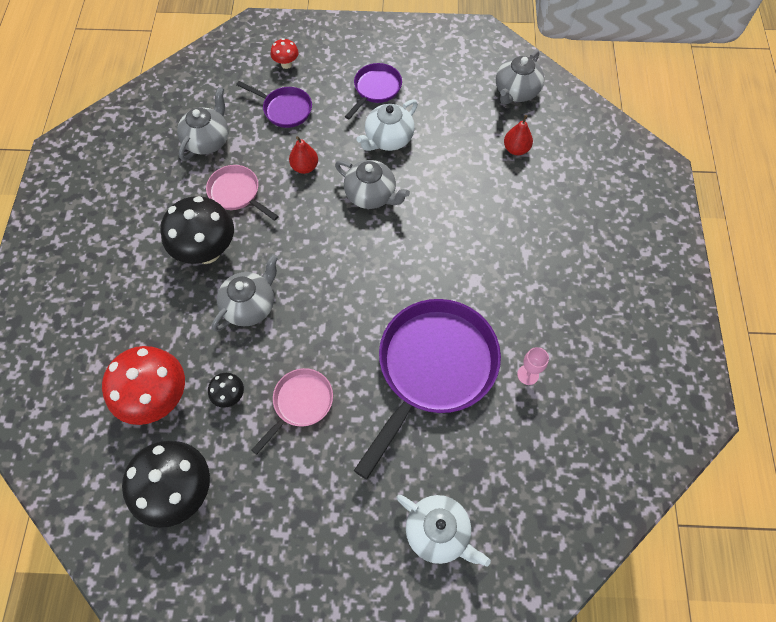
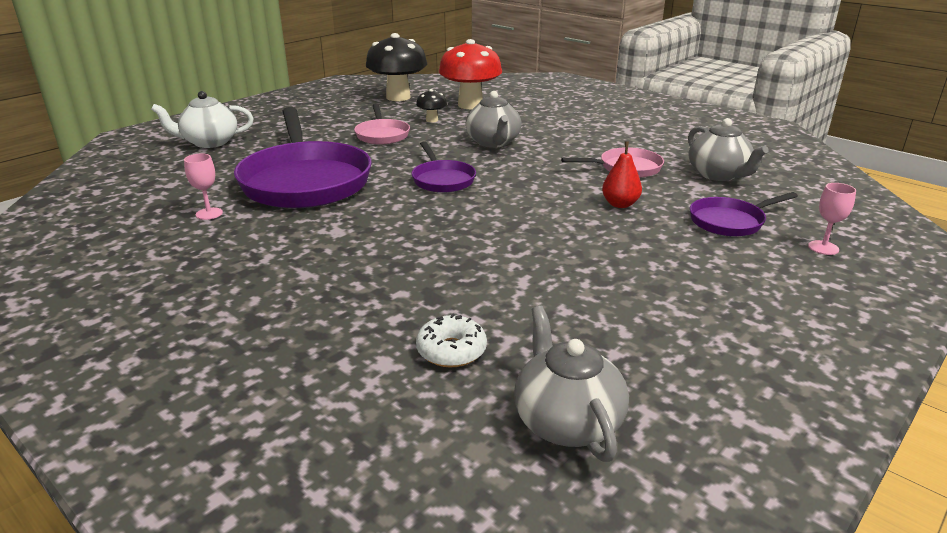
camera: 130 degrees right, 35 degrees down
black mushroom [160,196,234,264] -> none
red mushroom [270,38,299,69] -> pink goblet [808,183,856,255]
grey teapot [335,160,410,209] -> none
purple pan [345,63,402,119] -> purple pan moved to [412,141,476,193]
white teapot [356,99,418,151] -> none
red pear [504,115,533,155] -> white donut [416,314,487,367]

